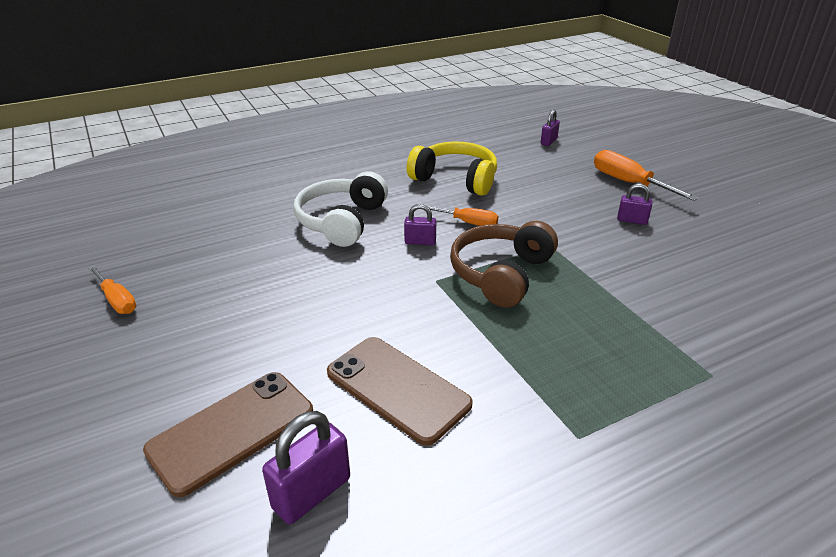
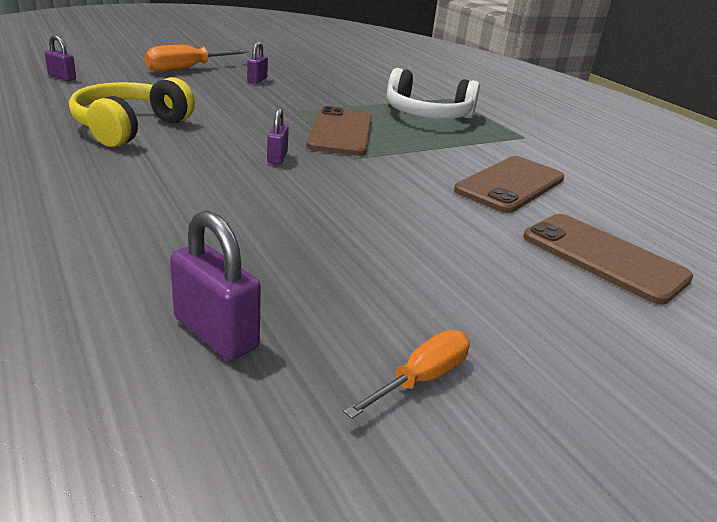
camera: 95 degrees left, 5 degrees down
purple padlock [262,411,350,524] -> purple padlock moved to [170,210,261,361]
white headphones [294,171,388,247] -> white headphones moved to [387,68,480,119]
orange screwdriver [427,206,498,226] -> none
brown headphones [450,221,558,307] -> brown phone [307,106,372,156]

